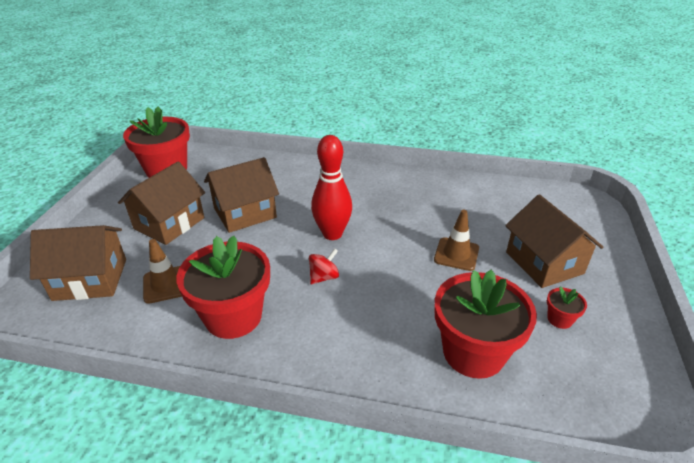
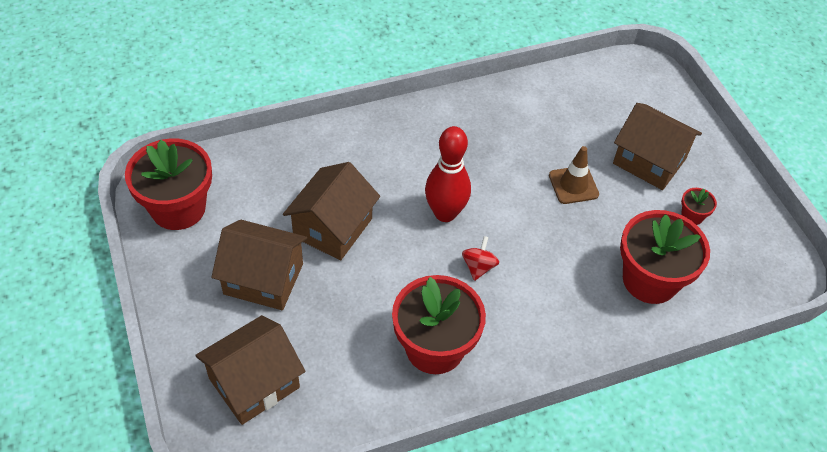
camera: 35 degrees left, 15 degrees up
brown house [118,161,205,245] -> brown house turned 75 degrees counterclockwise [211,220,307,310]
brown traffic cone [143,239,182,304] -> none

